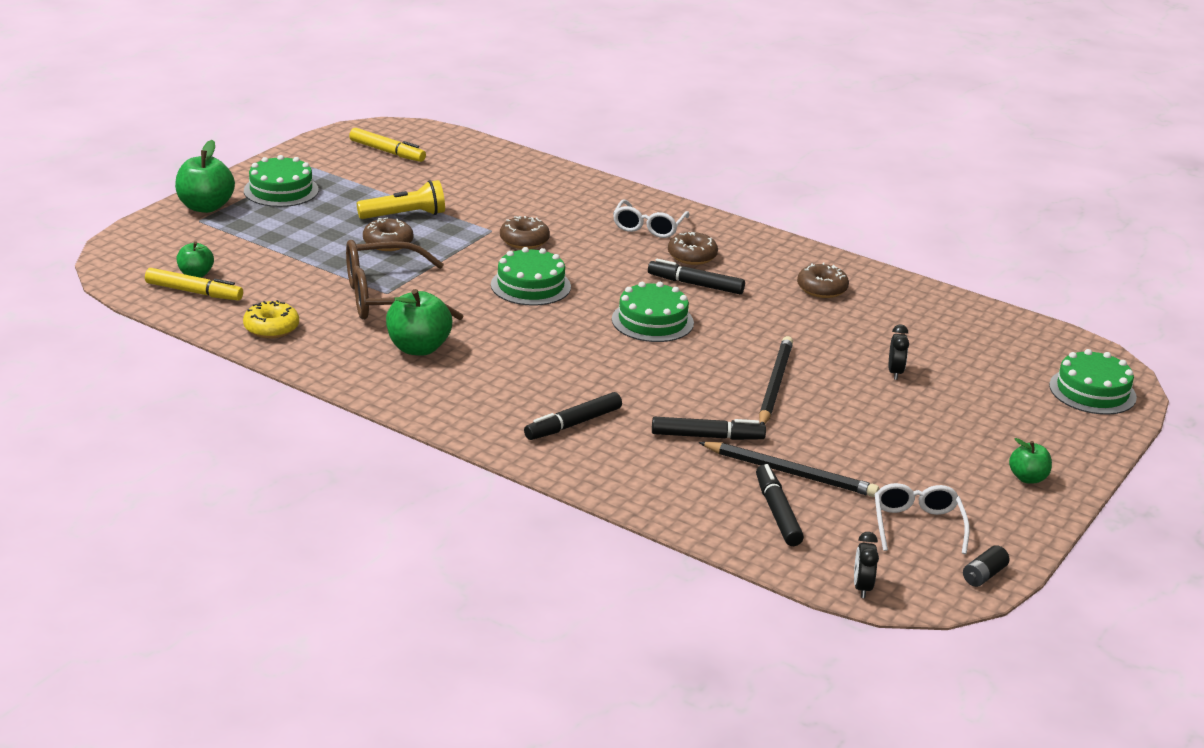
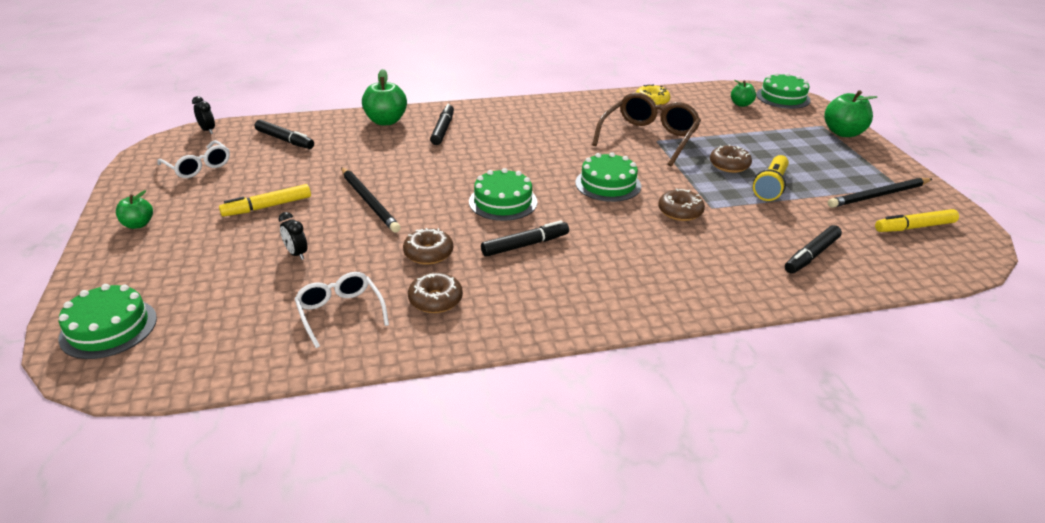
camera: 135 degrees right, 5 degrees up
yellow marker [145,268,243,300] -> yellow marker moved to [219,184,311,217]
green cake [244,155,319,207] -> green cake moved to [756,73,811,109]
green apple [386,289,452,356] -> green apple moved to [362,69,407,125]
white glasses [613,200,689,238] -> white glasses moved to [295,272,389,348]
black marker [652,417,766,440] -> black marker moved to [785,225,842,274]
brown donut [668,232,718,265] -> brown donut moved to [403,228,453,265]
black pencil [698,442,879,497] -> black pencil moved to [828,178,932,208]
black battery [963,545,1010,587] -> none

